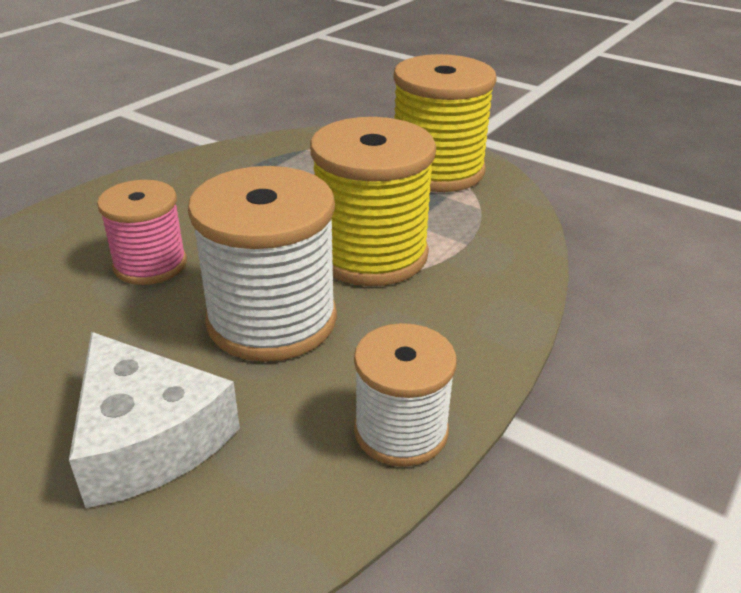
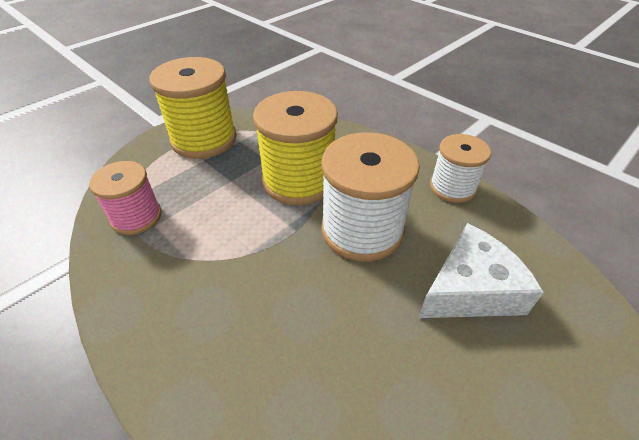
camera: 80 degrees left, 10 degrees up
pink spool [97,180,187,285] -> pink spool moved to [89,161,162,235]

